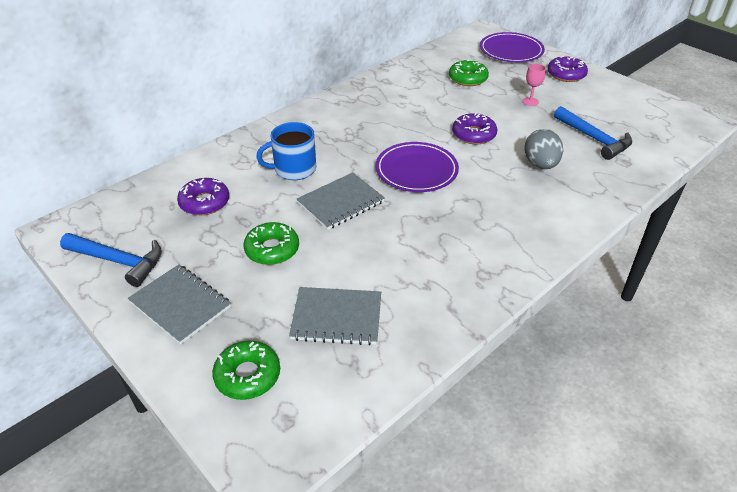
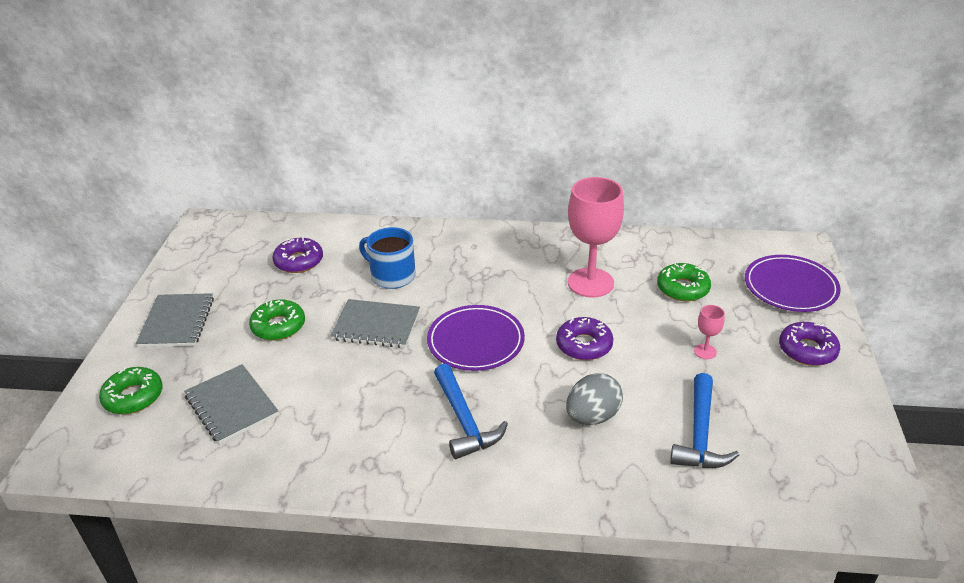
camera: 50 degrees right, 5 degrees down
blue hammer [60,233,162,287] -> blue hammer moved to [434,364,508,459]
none -> pink goblet [568,177,624,298]

